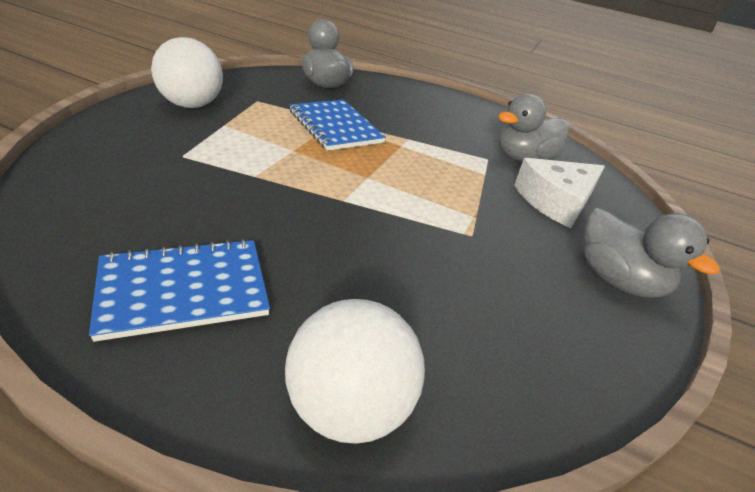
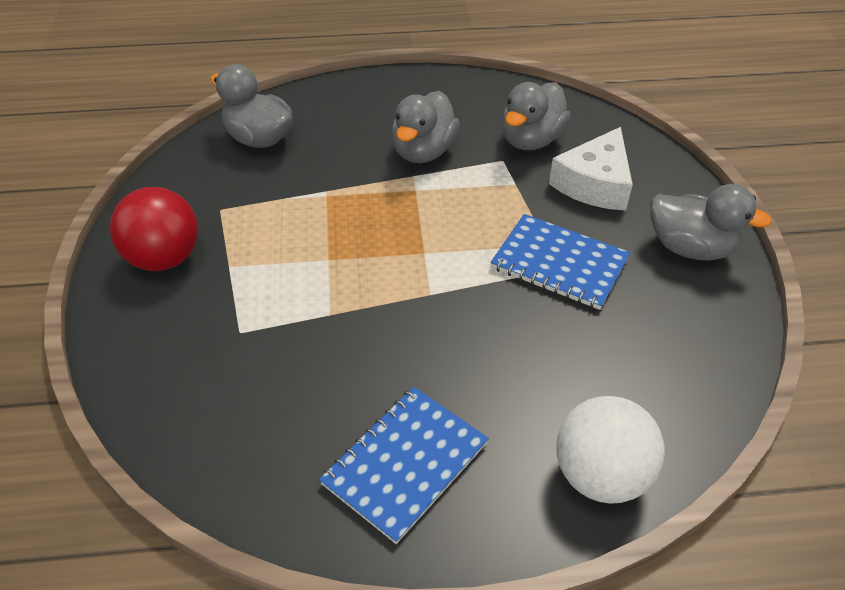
camera: 25 degrees left, 10 degrees up
white ball [151,37,223,108] -> red ball [110,187,198,271]
blue notebook [289,100,386,151] -> blue notebook moved to [490,214,631,310]
none -> grey duck [392,91,460,163]

